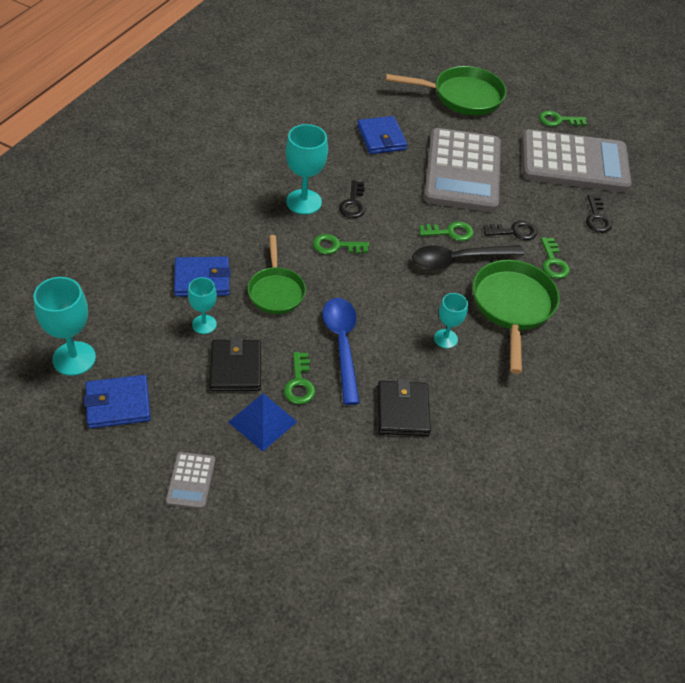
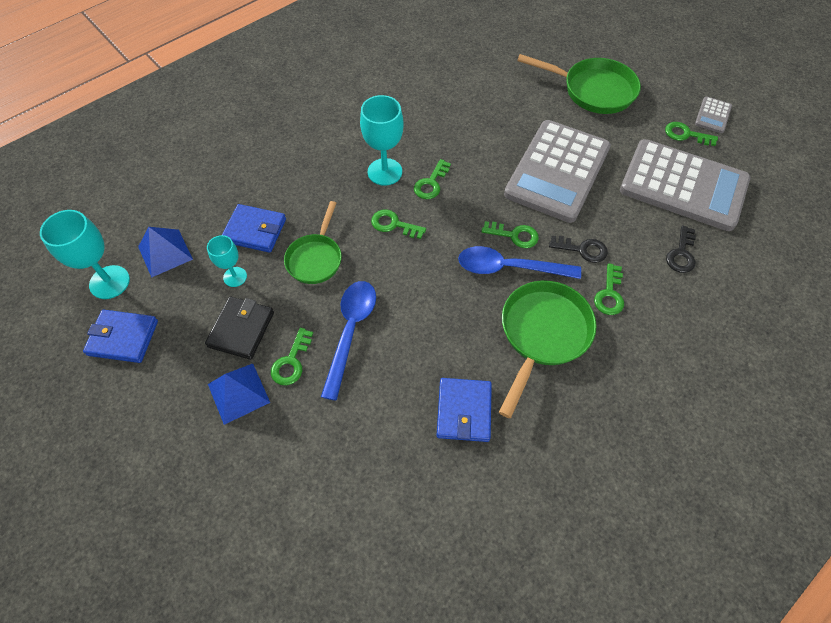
camera: 25 degrees right, 10 degrees up
grey calculator [166,452,215,509] -> grey calculator moved to [695,96,732,133]
black key [339,180,365,218] -> green key [414,159,451,199]
blue wallet [357,116,407,154] -> blue wallet moved to [437,378,492,442]
black wallet [378,379,431,436] -> none
black spoon [412,245,524,270] -> blue spoon [458,246,581,279]
turquoise goblet [434,293,468,348] -> none
none -> blue pyramid [138,227,193,278]

